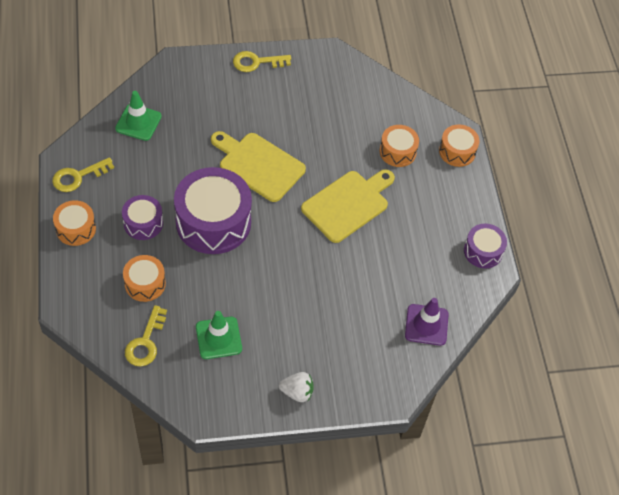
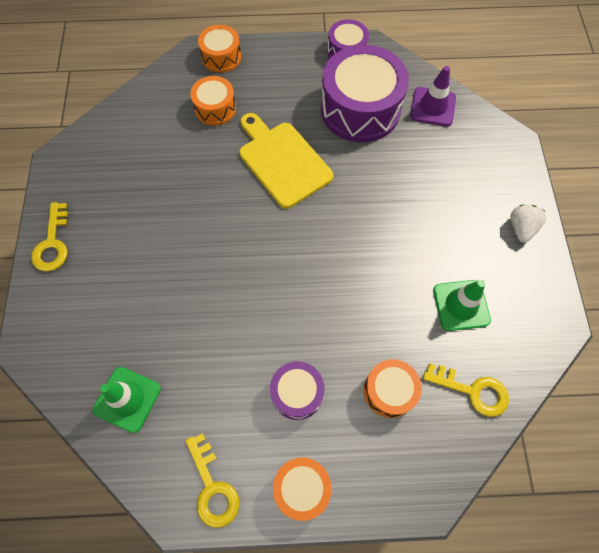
camera: 80 degrees left, 10 degrees up
purple drum [174,167,252,254] -> purple drum moved to [321,45,409,143]
yellow cutting board [211,131,306,202] -> none

